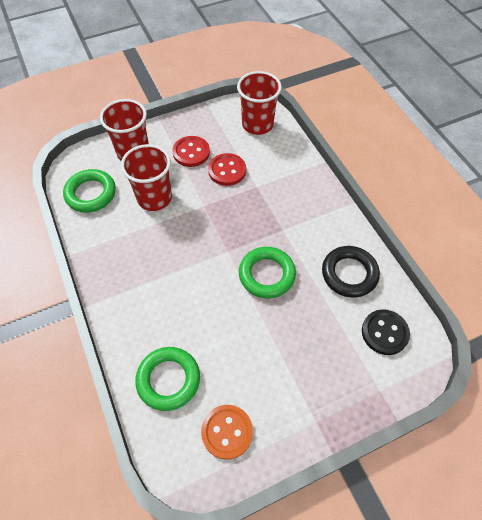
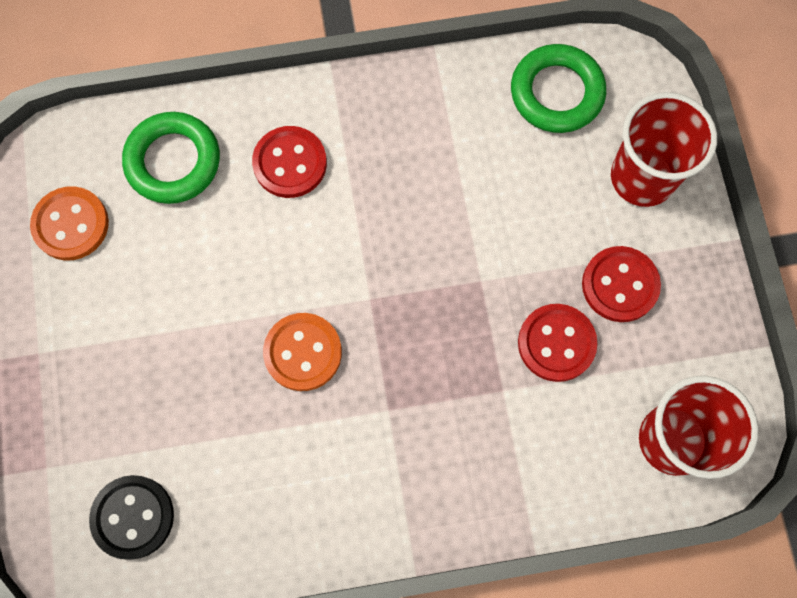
camera: 105 degrees right, 15 degrees up
red cup [121,144,172,211] -> none
green ring [239,247,296,298] -> orange button [263,313,342,391]
black ring [322,246,380,298] -> none
none -> red button [252,126,327,198]

